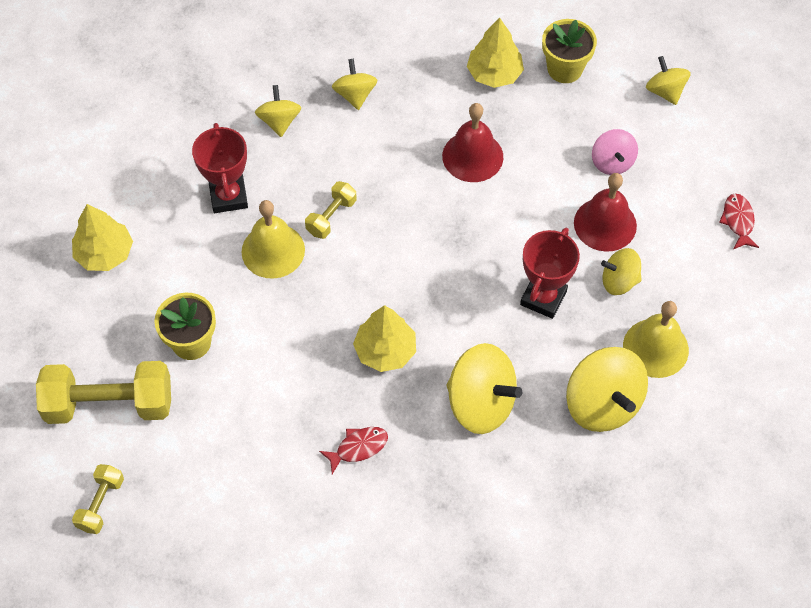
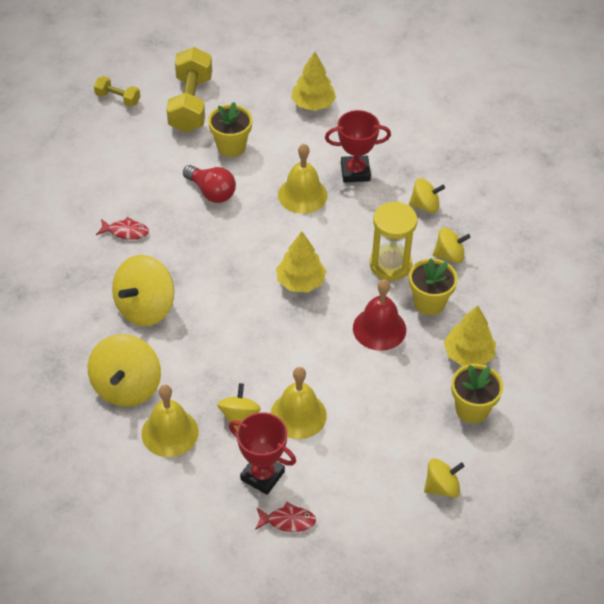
camera: 95 degrees right, 10 degrees down
yellow dumbbell [305,181,357,239] -> none
red fish [319,427,388,474] -> red fish turned 60 degrees counterclockwise [96,217,149,240]
yellow tree [353,305,416,372] -> yellow tree moved to [276,232,326,292]
red trophy [520,228,580,319] -> red trophy moved to [229,412,296,495]
yellow spinning top [566,347,648,432] -> yellow spinning top turned 60 degrees counterclockwise [88,334,161,407]
red bell [574,173,637,252] -> yellow bell [271,367,327,439]
pink spinning top [592,129,638,175] -> none
none -> red light bulb [183,165,236,203]
none -> yellow hourglass [370,201,417,281]
none -> yellow flower pot [409,258,458,315]

